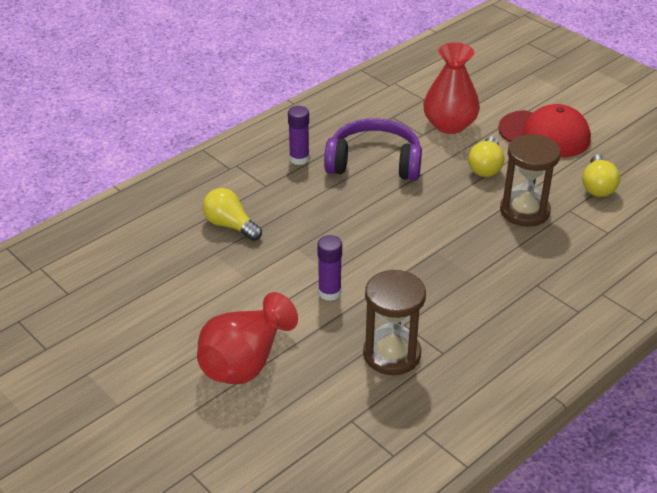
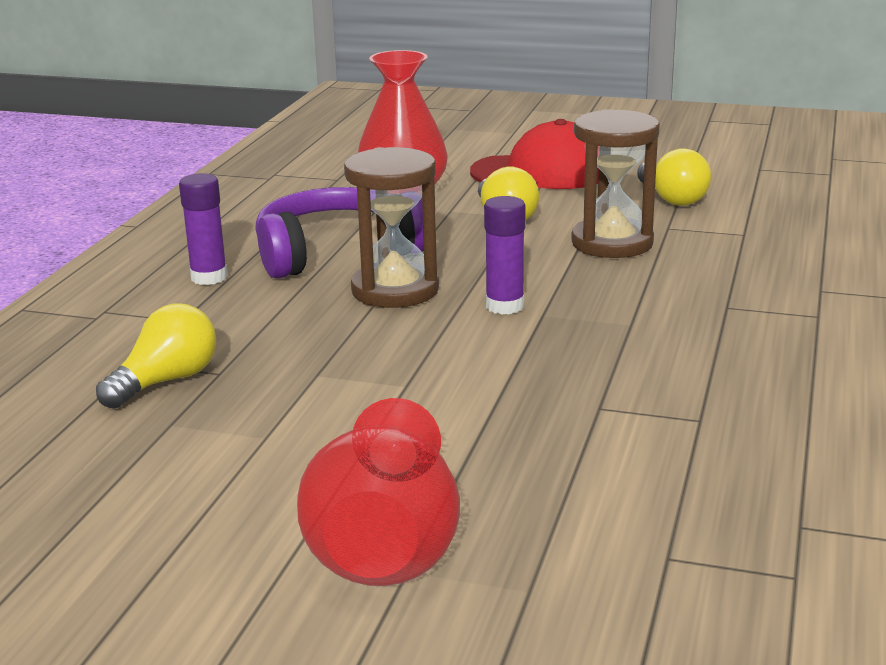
camera: 30 degrees left, 15 degrees down
yellow light bulb [203,188,262,241] -> yellow light bulb turned 120 degrees clockwise [96,303,216,409]
purple glue stick [317,235,342,301] -> purple glue stick moved to [484,196,526,314]
brown hourglass [363,270,426,375] -> brown hourglass moved to [344,147,439,308]

